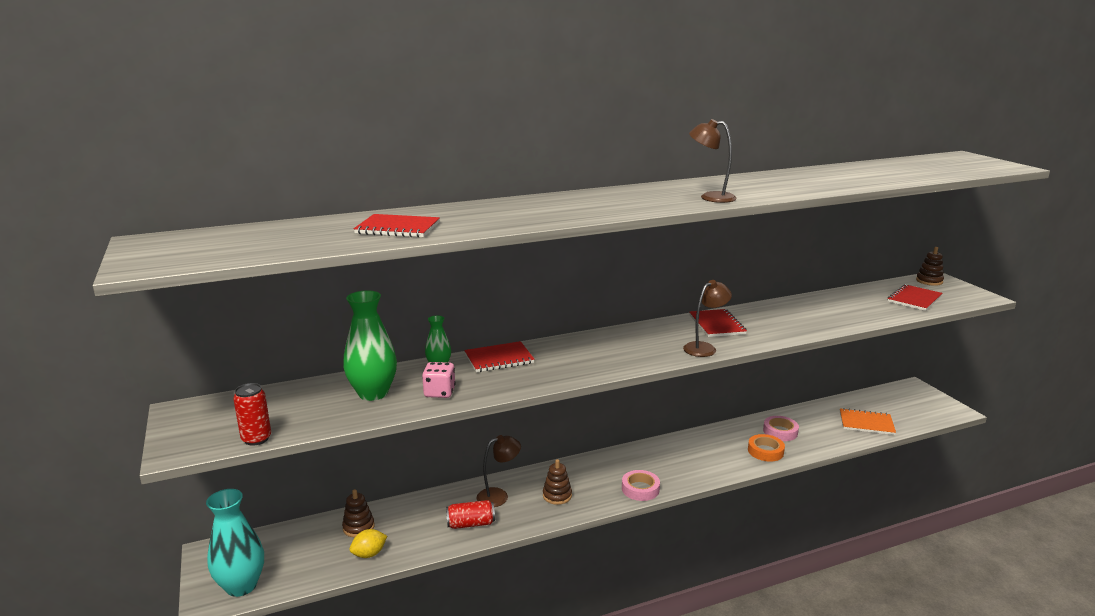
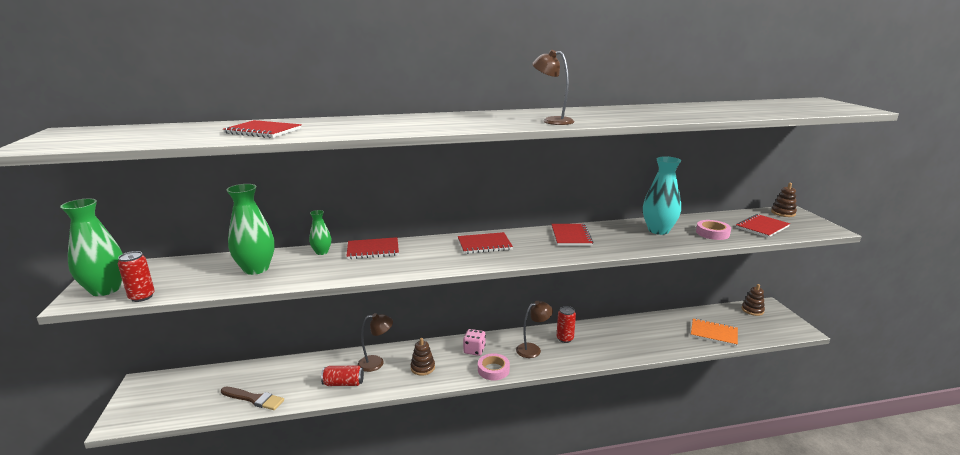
camera: 10 degrees right, 0 degrees up
turquoise vase [206,489,264,597] -> turquoise vase moved to [643,156,681,235]
brown stacking toy [342,489,375,537] -> brown stacking toy moved to [742,284,765,316]
yellow lemon [349,529,387,558] -> brown brush [221,387,284,410]
pink dice [422,362,456,398] -> pink dice moved to [463,329,486,356]
brown lamp [683,280,732,357] -> brown lamp moved to [516,301,553,358]
orange tape [748,434,785,462] -> none
pink tape [763,416,799,441] -> pink tape moved to [696,220,731,240]
none -> green vase [60,198,123,296]
none -> red notebook [458,232,513,254]
none -> red can [557,306,576,343]

